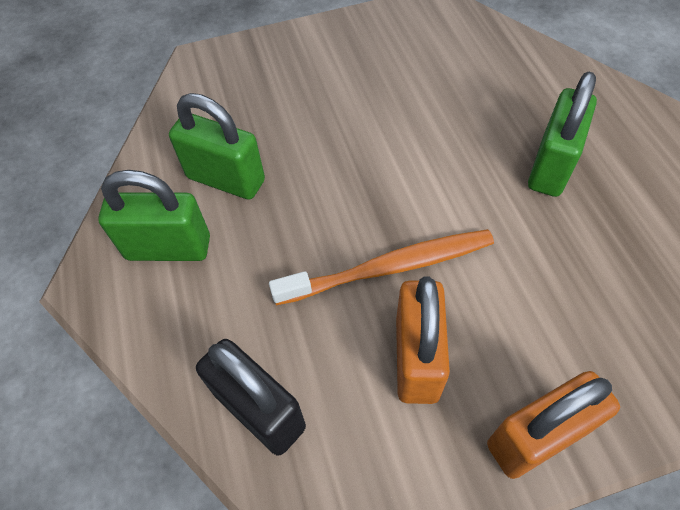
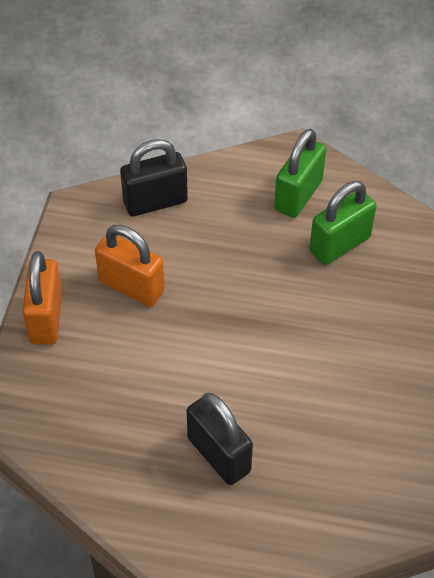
camera: 115 degrees right, 5 degrees down
orange toothbrush [269,229,494,305] -> none
green padlock [528,72,597,197] -> black padlock [187,393,253,485]

